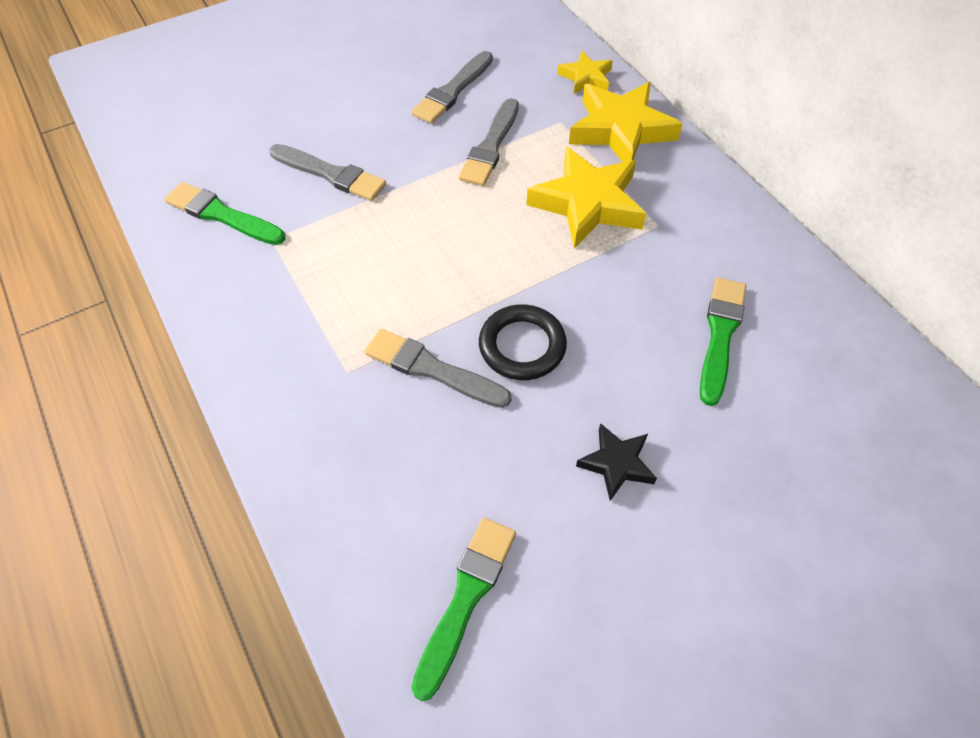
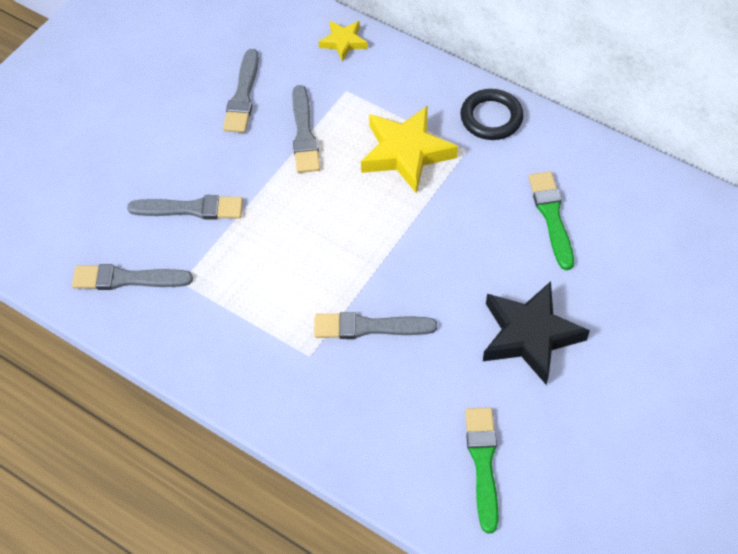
camera: 25 degrees left, 0 degrees up
green brush [164,182,285,245] -> grey brush [72,264,193,290]
black ring [479,304,567,380] -> black ring moved to [460,89,523,140]
yellow star [569,82,682,162] -> none
black star [576,423,657,501] -> black star [483,281,590,385], size x1.87

